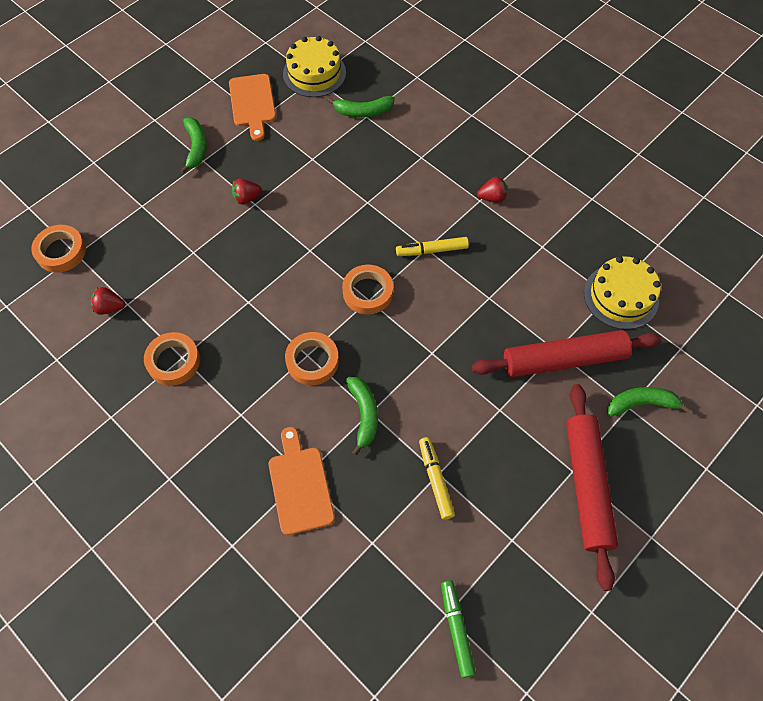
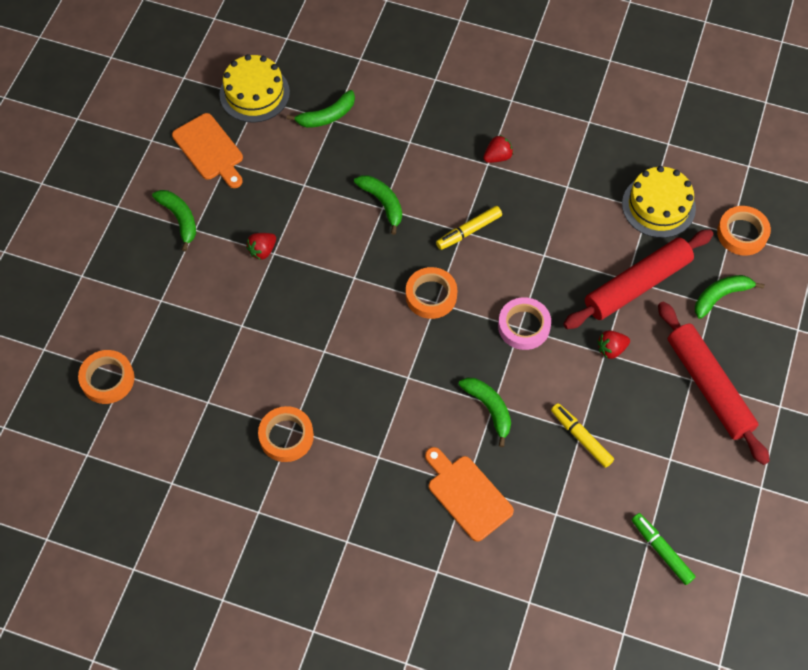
camera: 25 degrees left, 0 degrees up
red strawberry [91,287,125,315] -> red strawberry moved to [597,330,630,359]
orange tape [285,332,339,385] -> orange tape moved to [717,206,771,256]
none -> green banana [354,175,402,235]
none -> pink tape [498,297,551,350]

